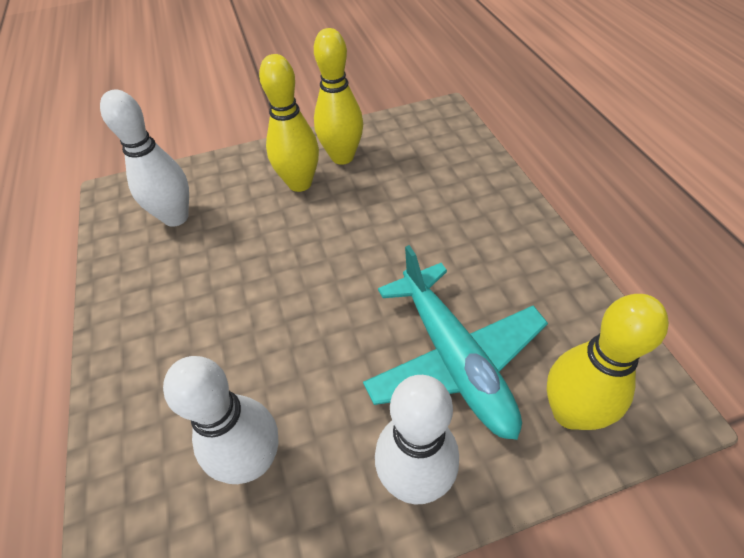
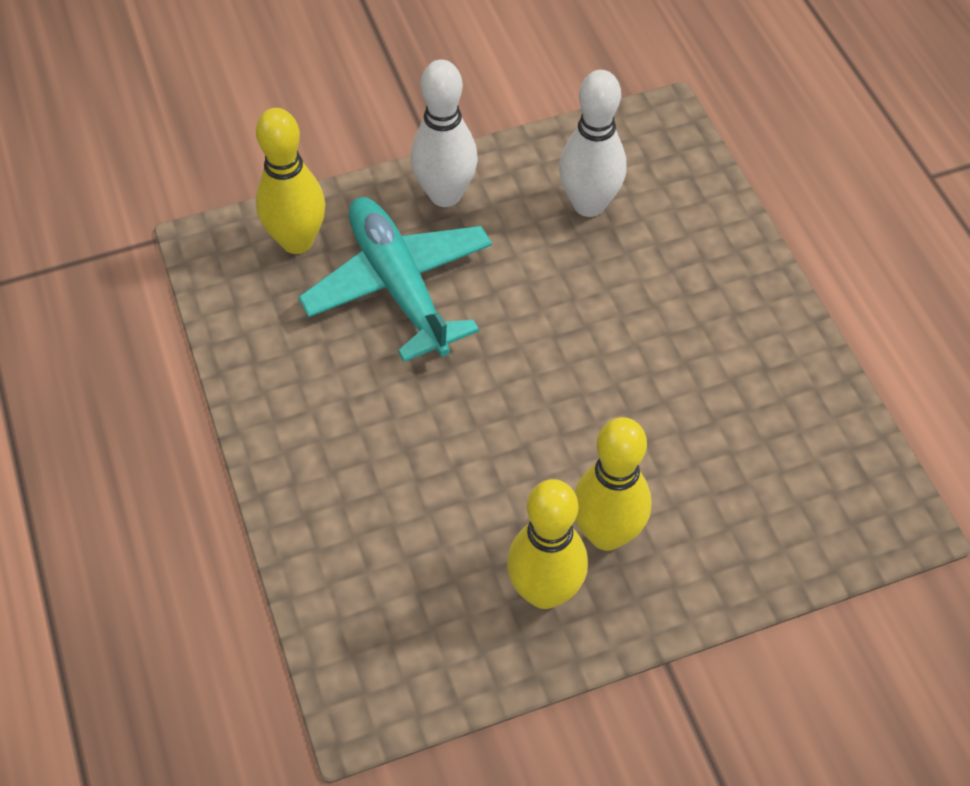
camera: 175 degrees right, 5 degrees up
white bowling pin [100,90,189,227] -> none

